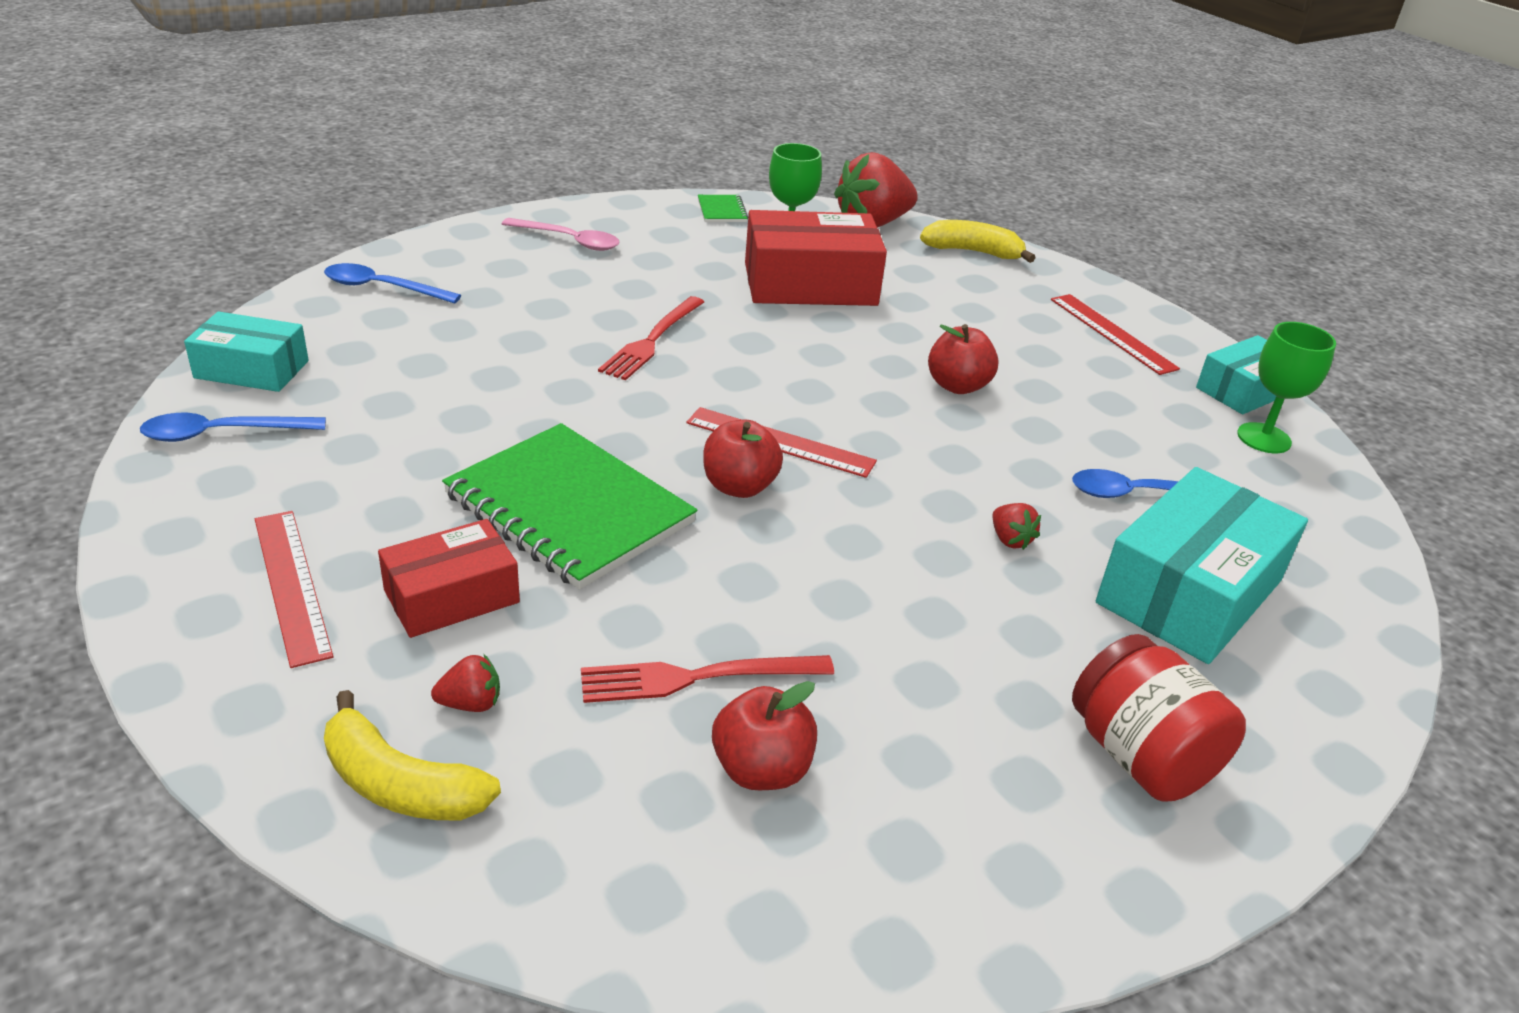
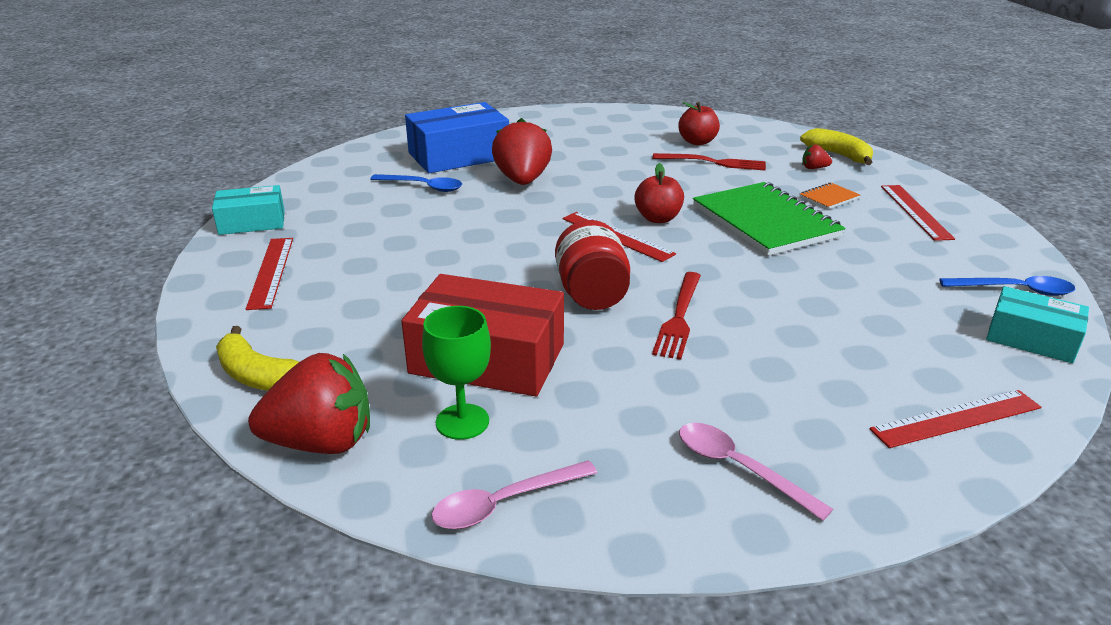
camera: 155 degrees left, 5 degrees down
blue spoon [324,263,461,304] -> red ruler [869,390,1041,448]
red box [378,519,520,638] -> orange notebook [800,183,860,209]
red fork [598,296,704,380] -> red fork turned 150 degrees clockwise [652,272,701,360]
green notebook [698,195,748,222] -> pink spoon [431,460,597,529]
red apple [928,324,999,394] -> none
red strawberry [992,503,1041,550] -> red strawberry [492,118,552,185], size x2.36
red jar [1072,634,1246,801] -> red jar moved to [555,220,630,310]
turquoise box [1096,467,1308,664] -> blue box [405,102,509,173]
green goblet [1237,322,1336,453] -> none

